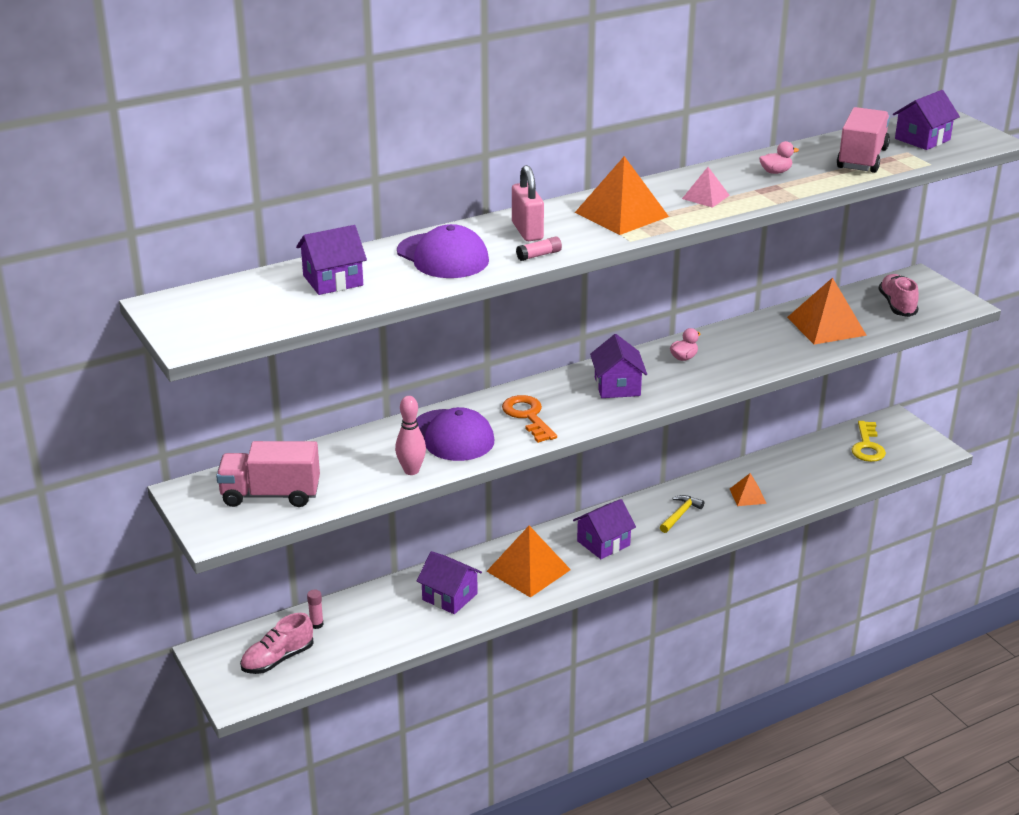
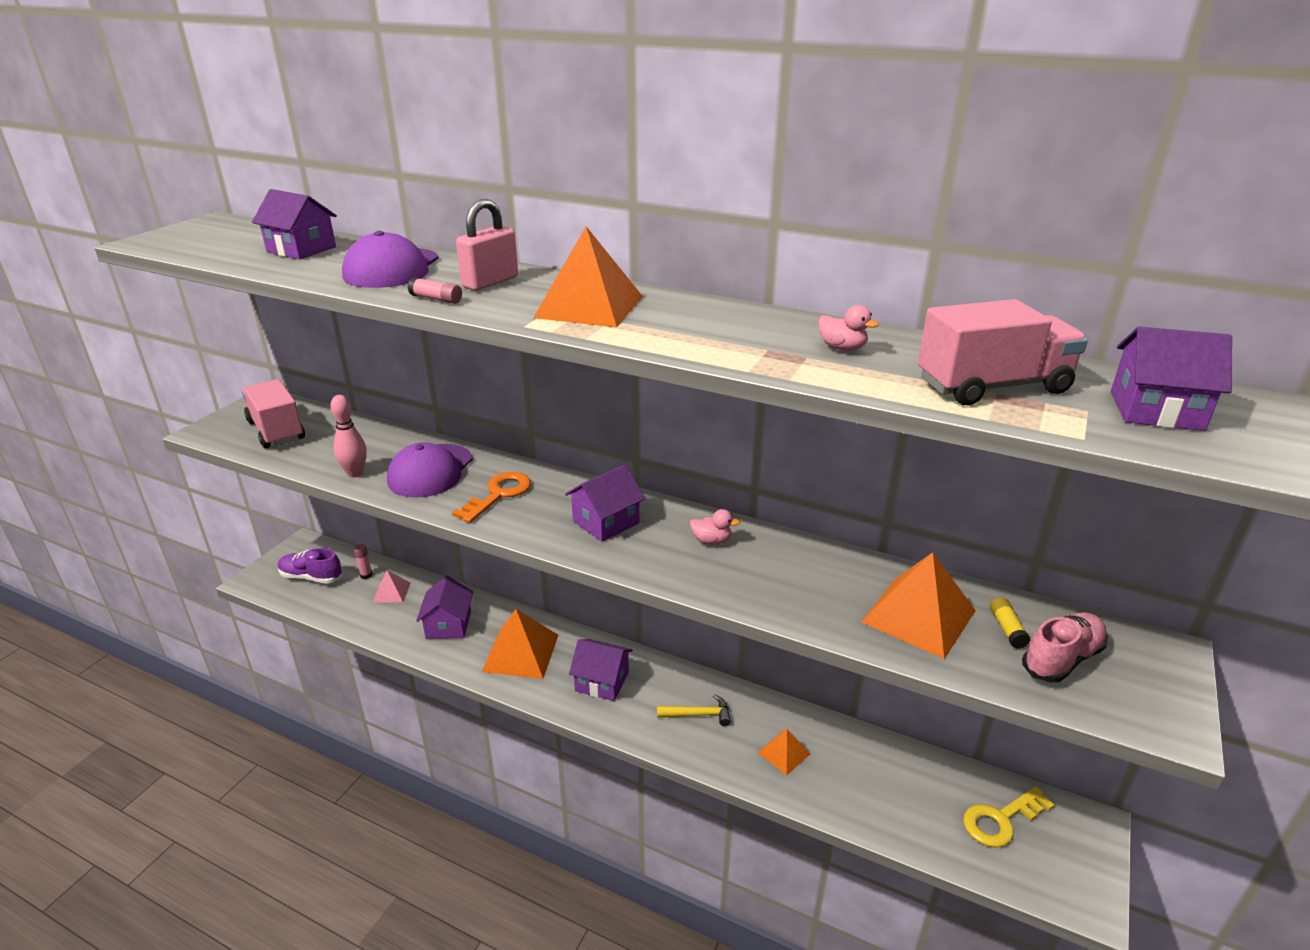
camera: 55 degrees right, 0 degrees up
pink shoe [240,613,314,674] -> purple shoe [278,548,343,584]
pink pyramid [682,167,730,208] -> pink pyramid moved to [373,570,411,603]
none -> yellow glue stick [990,597,1031,649]

